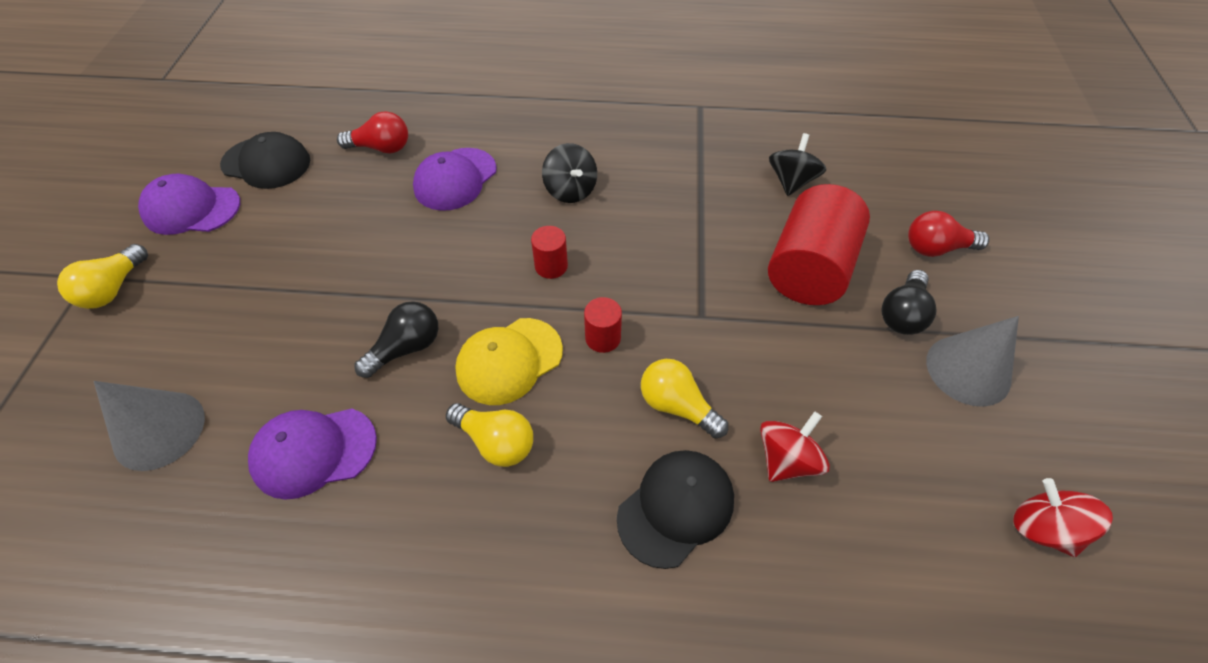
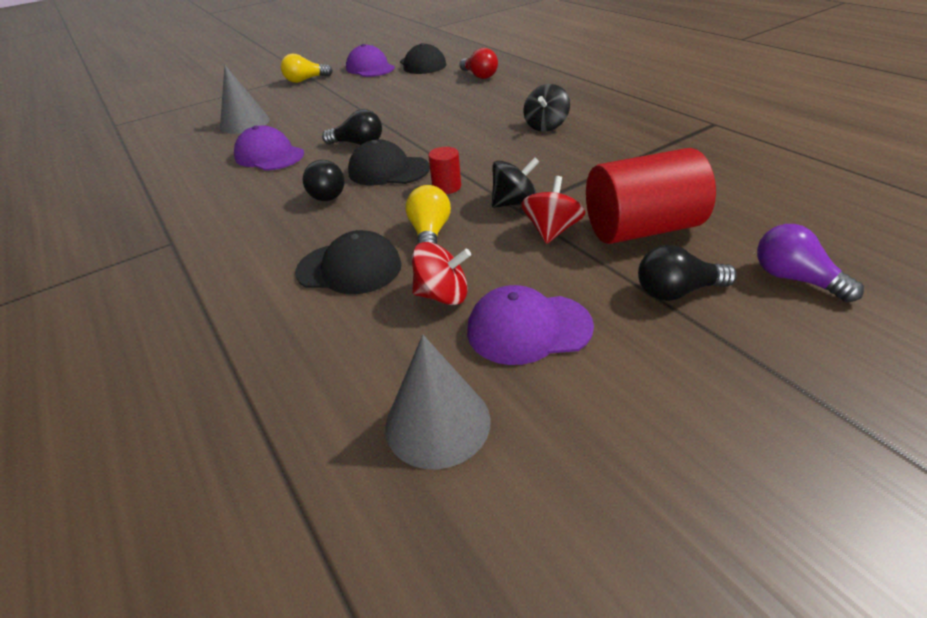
camera: 55 degrees right, 15 degrees down
purple cap [413,148,497,211] -> purple cap moved to [467,285,594,365]
yellow light bulb [446,403,533,467] -> black light bulb [302,160,345,201]
yellow cap [455,318,563,405] -> black cap [348,139,430,185]
red cylinder [531,226,568,279] -> none
black spinning top [769,133,826,196] -> black spinning top moved to [492,157,540,208]
red light bulb [908,211,989,257] -> purple light bulb [757,224,864,302]
grey cone [926,316,1019,407] -> grey cone moved to [385,335,491,469]
red spinning top [1013,478,1113,557] -> red spinning top moved to [521,176,585,244]

